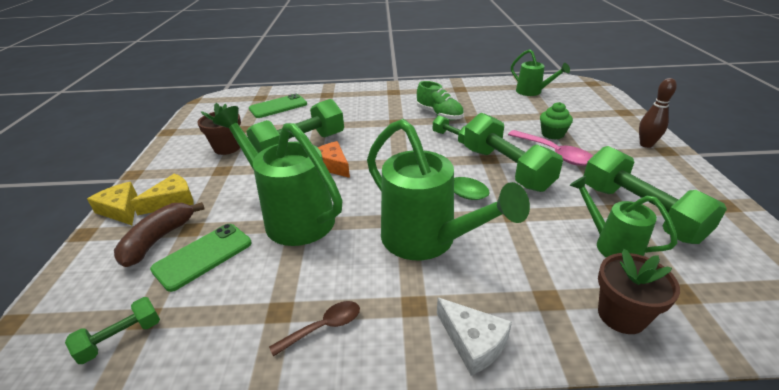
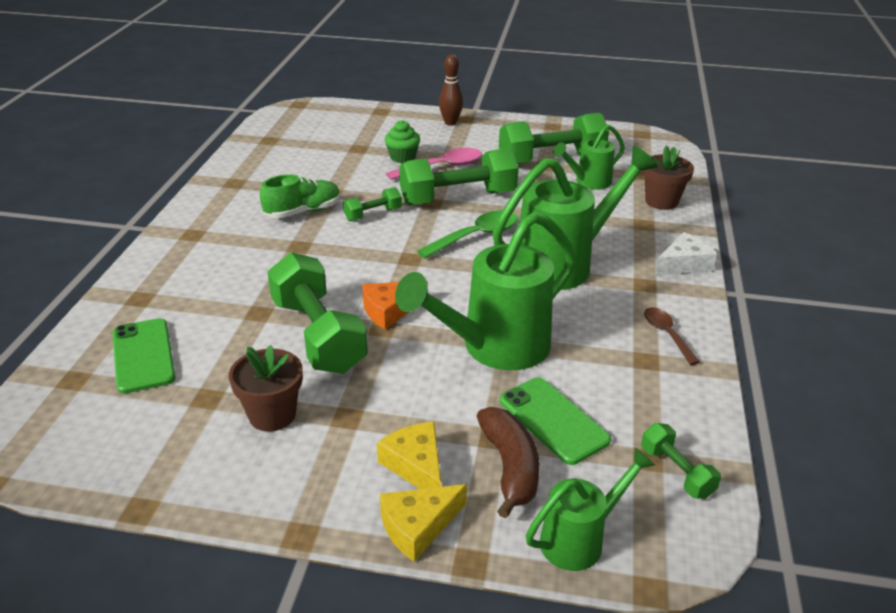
camera: 80 degrees left, 0 degrees up
brown banana [114,202,205,267] -> brown banana turned 135 degrees counterclockwise [477,407,540,518]
green watering can [511,49,570,96] -> green watering can moved to [526,448,655,571]

